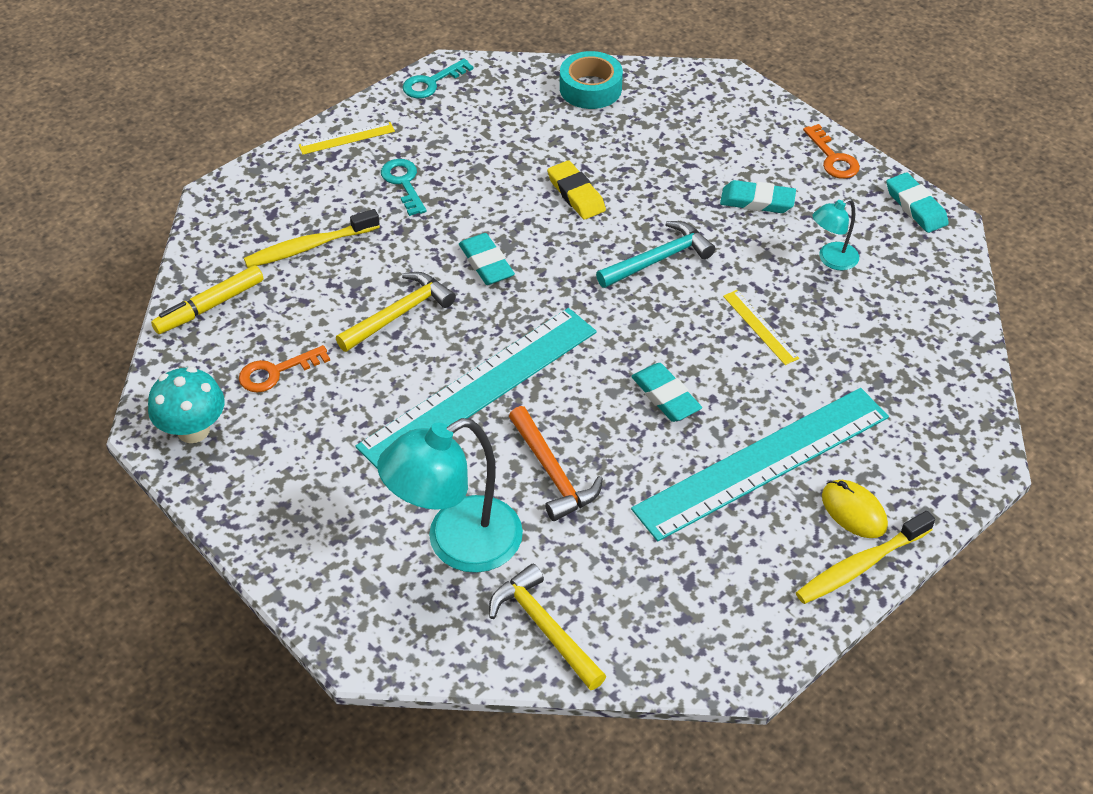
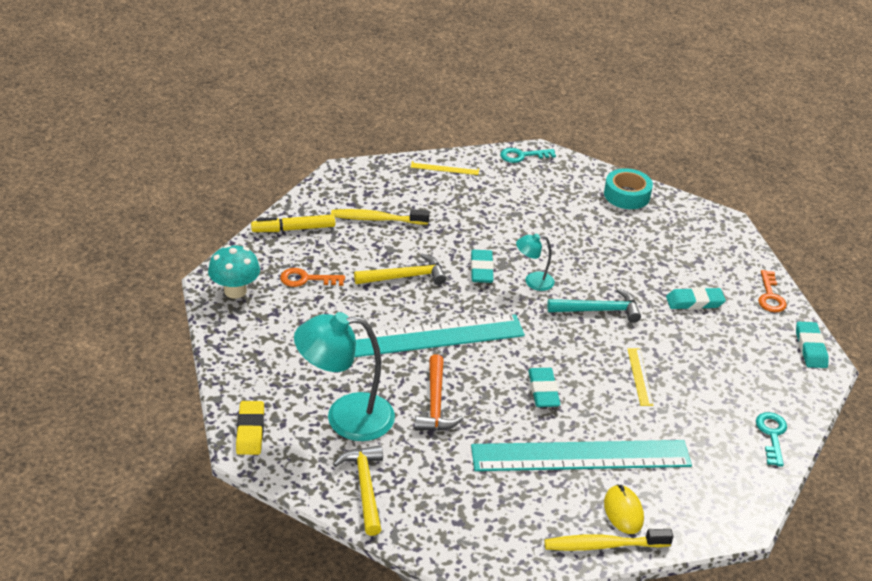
camera: 25 degrees right, 10 degrees down
turquoise key [381,159,427,216] -> turquoise key moved to [756,412,787,467]
yellow eraser [547,160,606,219] -> yellow eraser moved to [236,401,264,455]
turquoise eraser [720,180,796,213] -> turquoise eraser turned 45 degrees counterclockwise [666,287,726,310]
turquoise lamp [813,198,859,270] -> turquoise lamp moved to [516,234,555,291]

